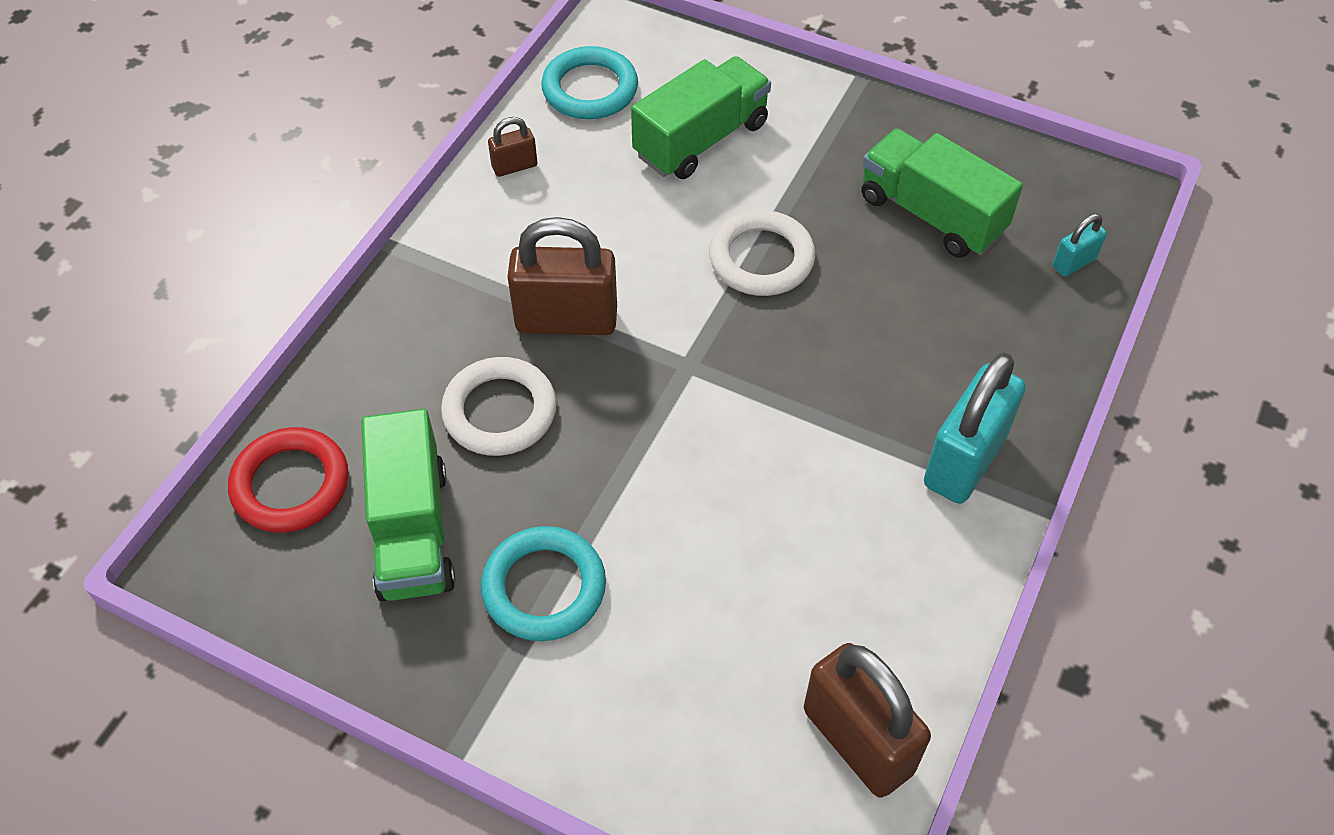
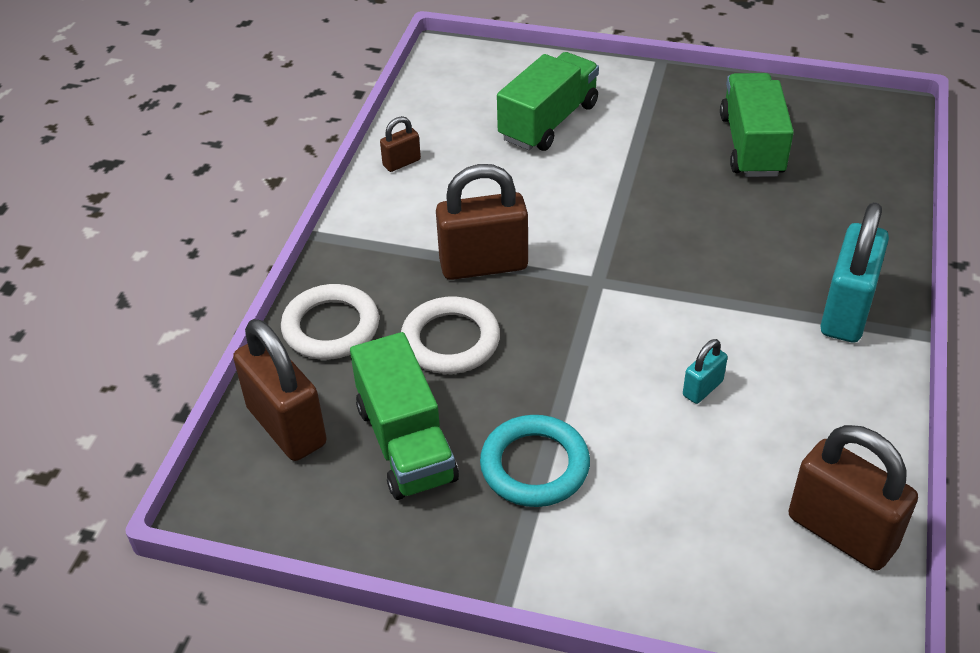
camera: 10 degrees left, 10 degrees down
red ring [228,427,348,533] -> brown padlock [233,319,327,461]
turquoise ring [541,46,638,119] -> none
white ring [709,210,815,296] -> white ring moved to [281,284,379,360]
green truck [861,129,1023,258] -> green truck turned 60 degrees clockwise [720,73,794,177]
turquoise padlock [1052,214,1107,277] -> turquoise padlock moved to [683,339,728,404]

